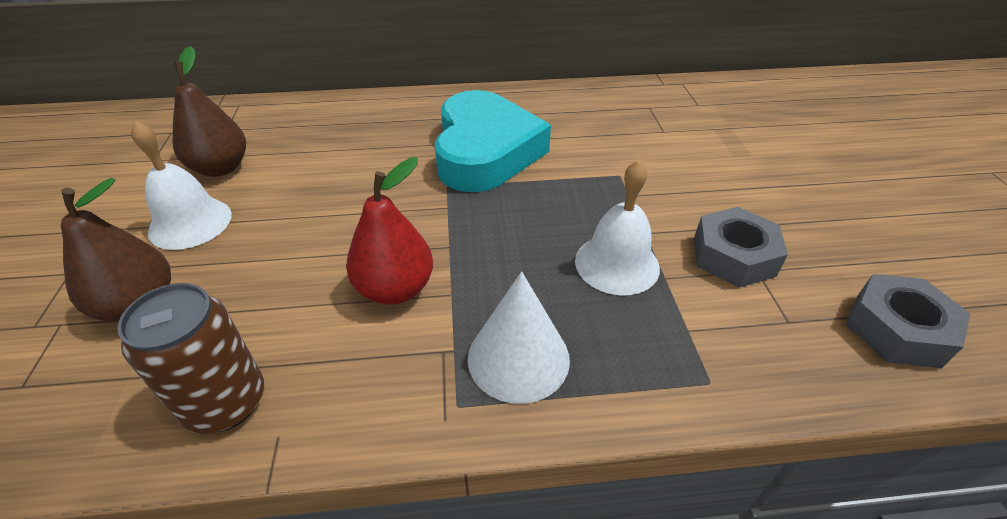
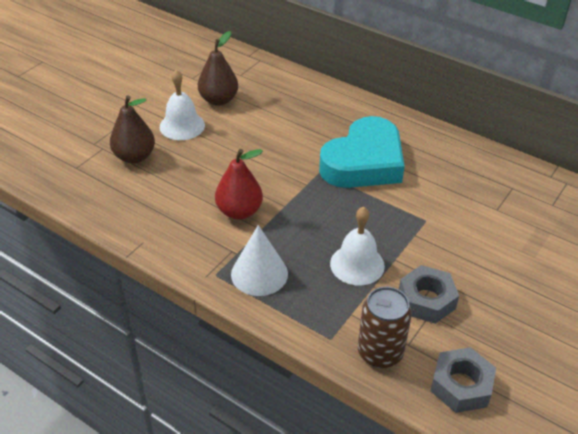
camera: 40 degrees right, 0 degrees up
brown can [117,283,264,434] -> brown can moved to [358,287,412,368]

